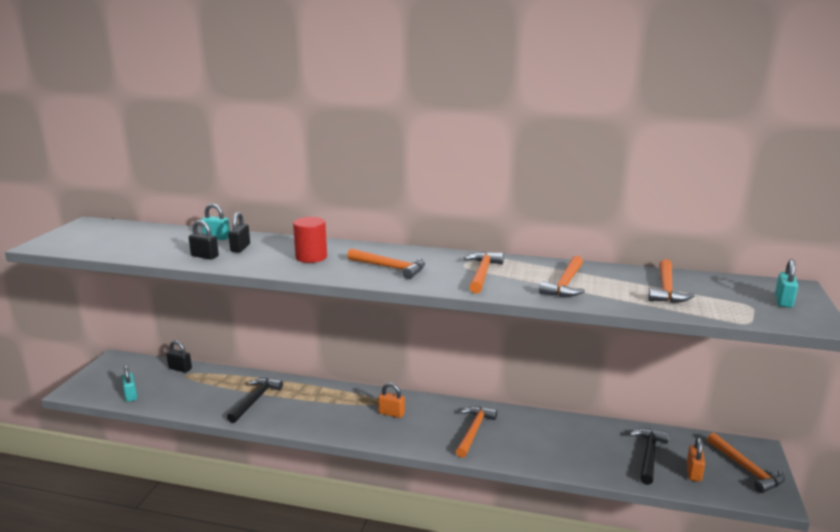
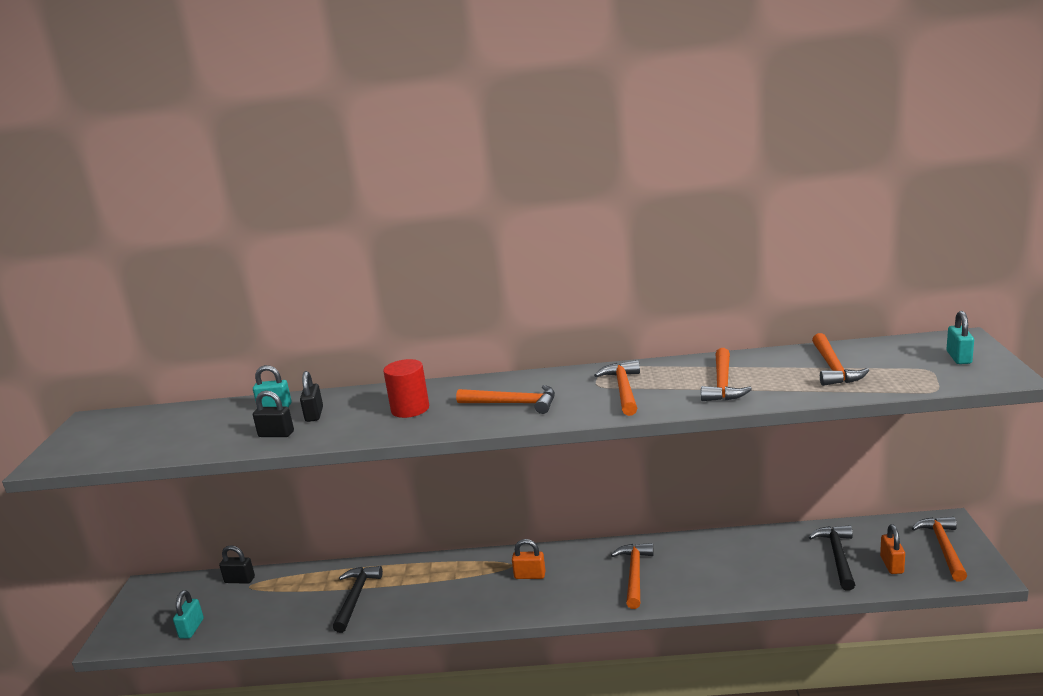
camera: 10 degrees left, 0 degrees up
turquoise padlock [122,365,137,402] -> turquoise padlock turned 45 degrees clockwise [173,590,204,638]
orange hammer [707,433,785,493] -> orange hammer turned 135 degrees counterclockwise [912,517,967,581]

